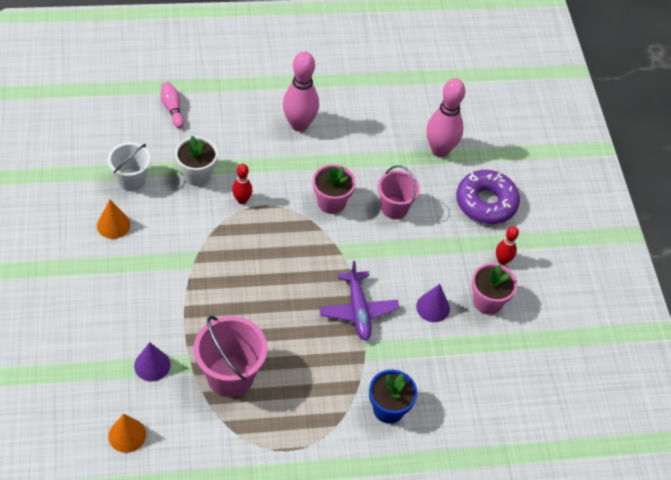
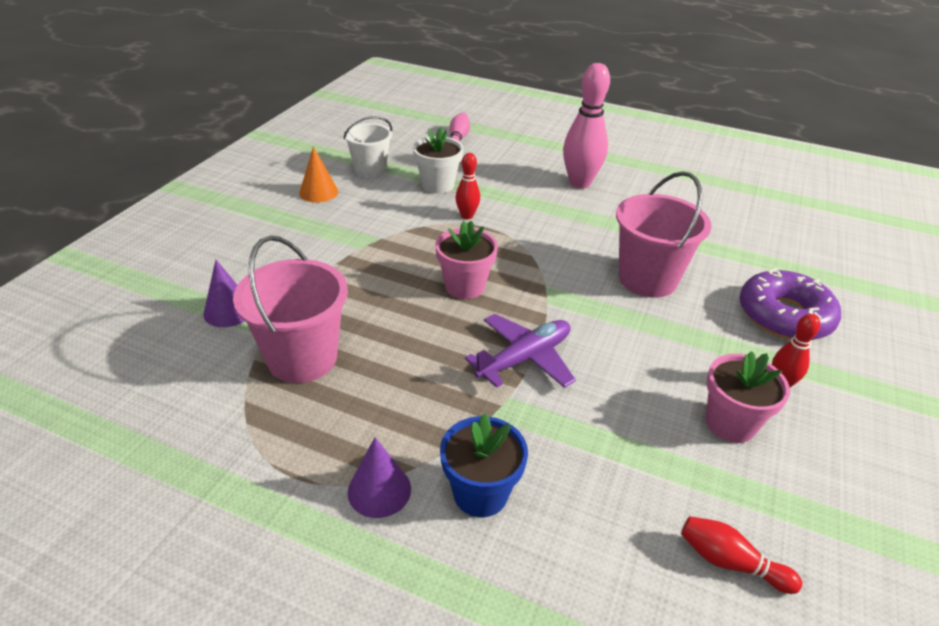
camera: 35 degrees right, 15 degrees down
orange cone [109,414,146,453] -> none
pink flower pot [313,164,356,214] -> pink flower pot moved to [435,221,498,299]
purple plane [319,261,399,341] -> purple plane turned 150 degrees counterclockwise [465,314,576,388]
pink bucket [378,165,420,219] -> pink bucket [616,171,711,298], size x1.52
purple cone [416,284,450,322] -> purple cone moved to [348,437,411,518]
pink bowling pin [427,78,465,157] -> none
none -> red bowling pin [681,516,802,594]

